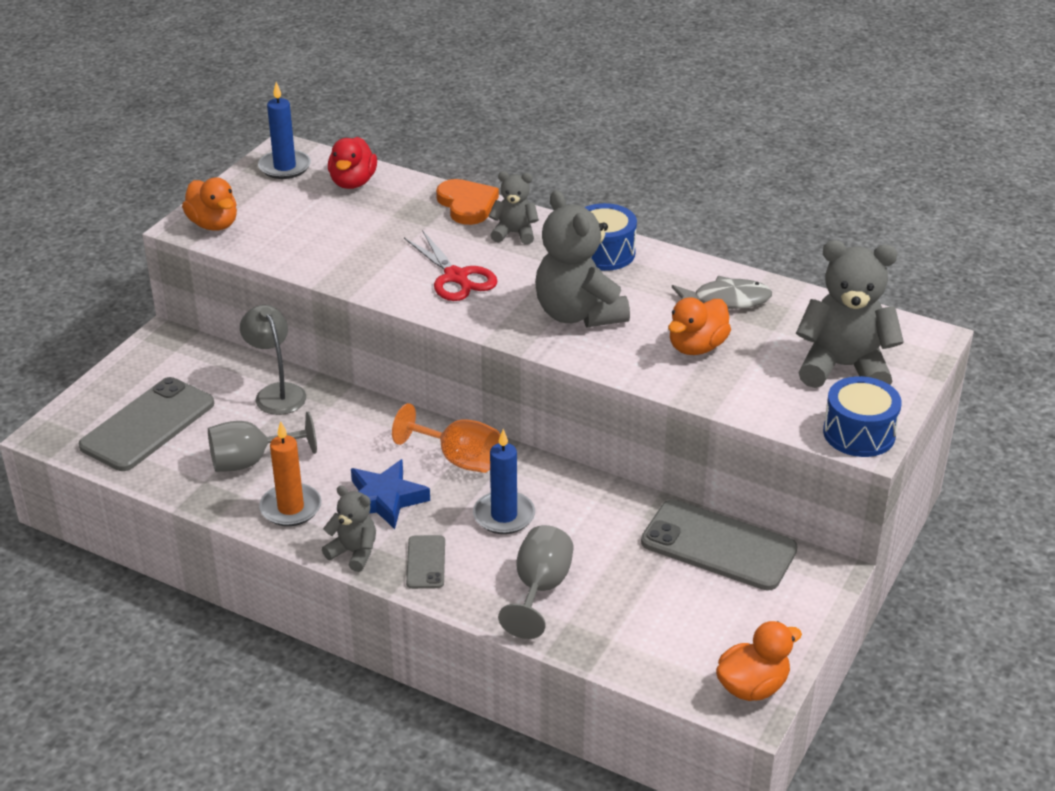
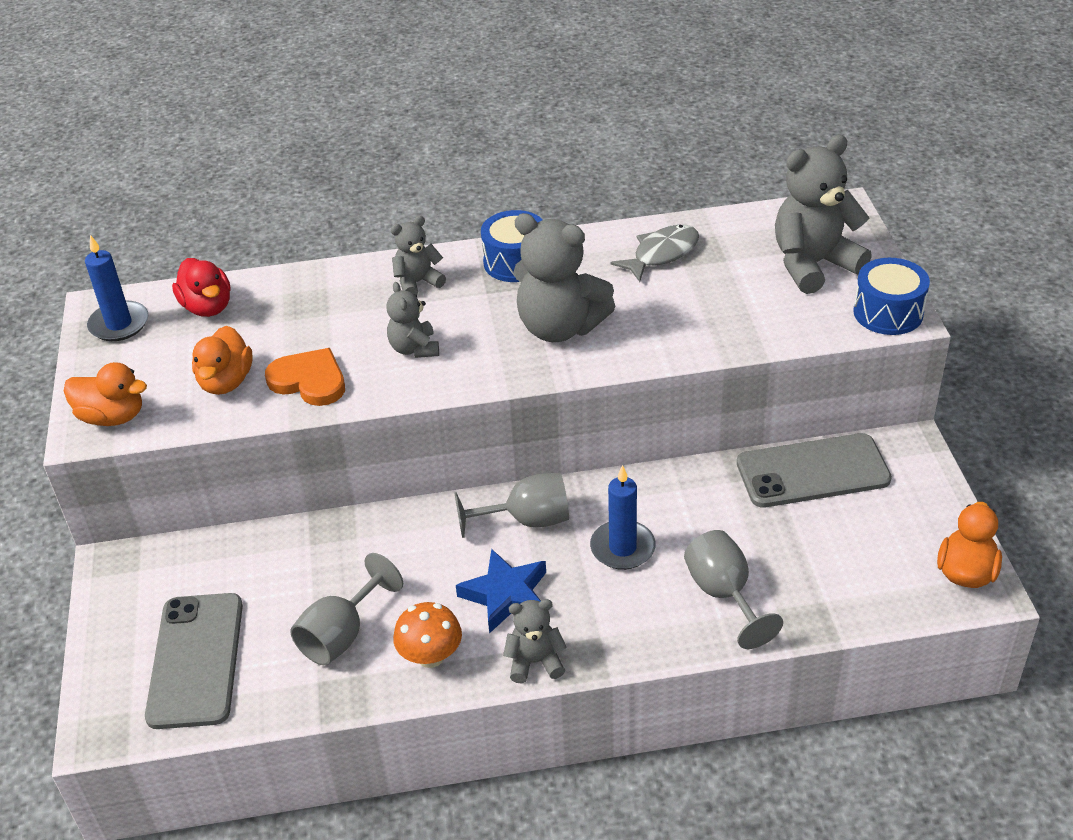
camera: 35 degrees left, 5 degrees up
grey lamp [240,305,306,415] -> none
orange candle [259,421,322,526] -> orange mushroom [393,602,462,668]
orange goblet [392,403,500,473] -> grey goblet [454,473,569,538]
red scissors [404,230,498,301] -> grey teddy bear [386,282,439,358]
grey phone [406,535,445,589] -> none
orange heart [436,179,499,225] -> orange heart moved to [265,348,345,406]
orange duck [668,297,731,355] -> orange duck moved to [192,326,253,395]

